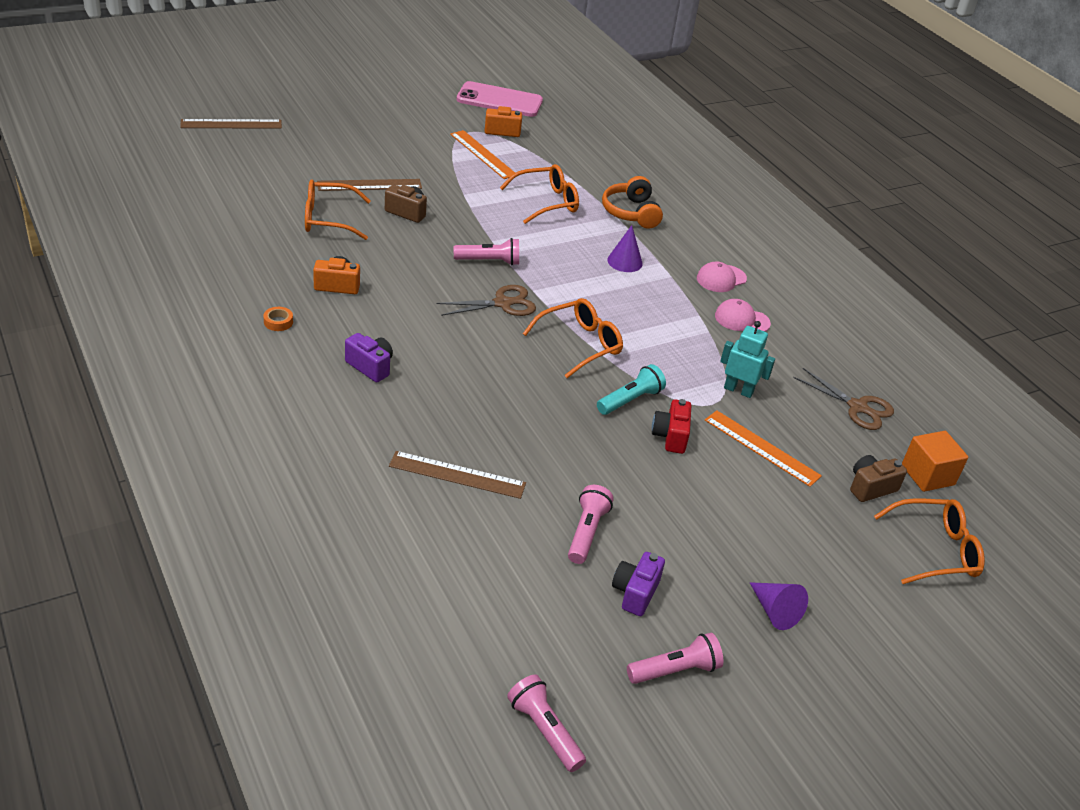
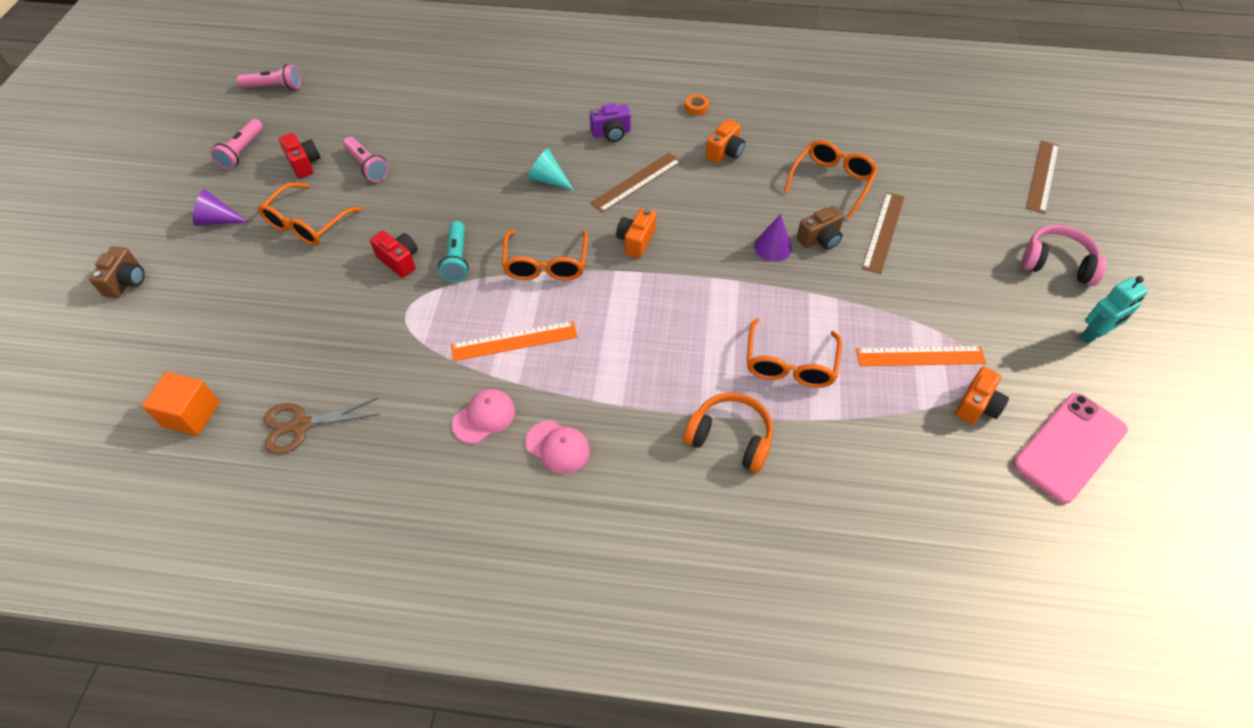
camera: 130 degrees right, 15 degrees up
brown ruler [389,451,526,499] -> brown ruler moved to [590,153,681,213]
brown scissors [437,285,536,316] -> orange camera [616,208,656,258]
pink flashlight [454,238,519,266] -> none
purple cone [607,225,643,272] -> purple cone moved to [754,214,792,262]
purple camera [612,552,665,616] -> red camera [279,133,321,178]
pink cap [697,262,747,292] -> pink cap turned 120 degrees clockwise [526,420,590,474]
orange ruler [705,410,822,487] -> orange ruler moved to [451,321,578,361]
turquoise robot [720,321,775,398] -> turquoise robot moved to [1080,276,1148,344]
brown camera [850,455,907,502] -> brown camera moved to [89,246,145,298]
orange glasses [874,498,985,584] -> orange glasses moved to [258,183,362,245]
none -> turquoise cone [528,149,574,190]
none -> pink headphones [1022,225,1107,286]

